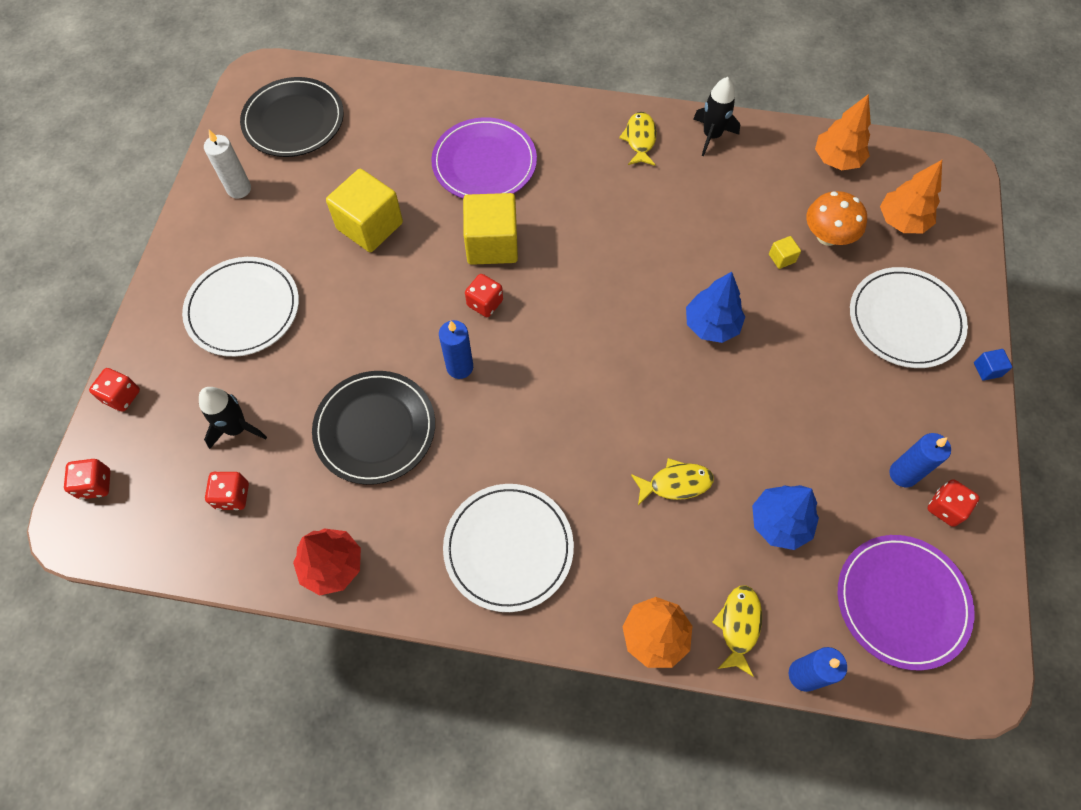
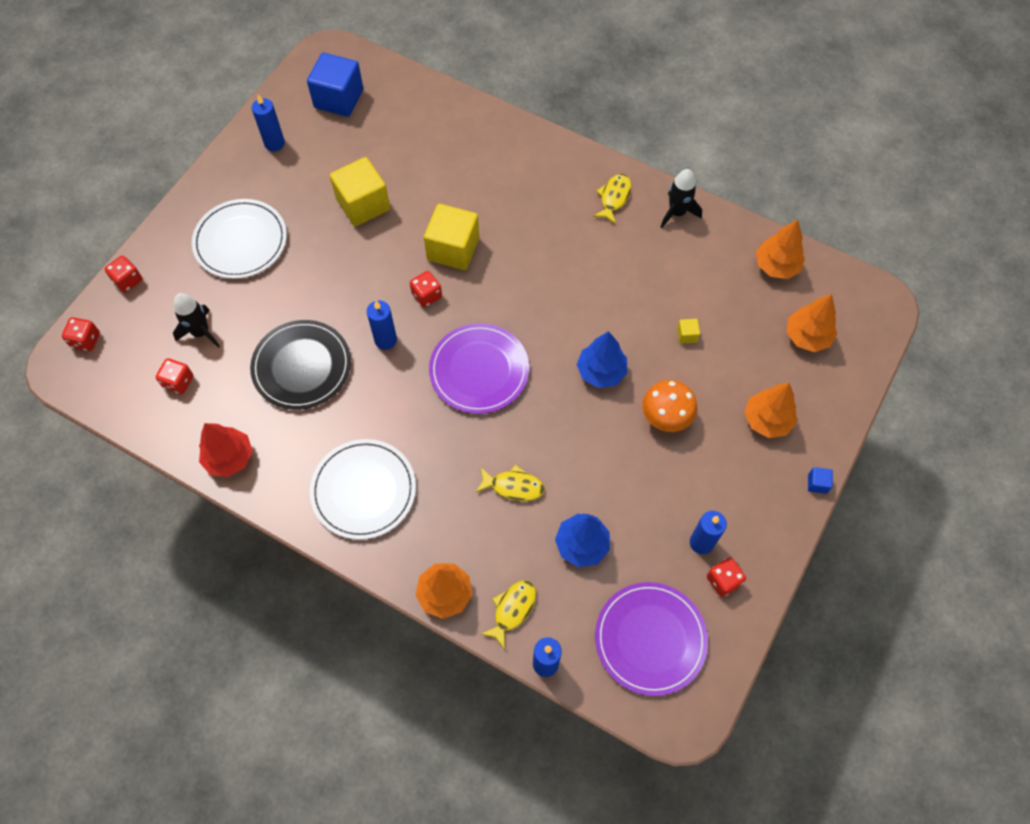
camera: 20 degrees right, 0 degrees up
white candle [204,130,251,199] -> blue candle [252,94,285,151]
black plate [240,77,344,157] -> blue cube [307,53,363,117]
purple plate [431,117,537,198] -> purple plate moved to [429,323,529,414]
orange mushroom [806,191,867,246] -> orange mushroom moved to [642,380,697,432]
white plate [850,267,968,368] -> orange tree [744,383,797,438]

